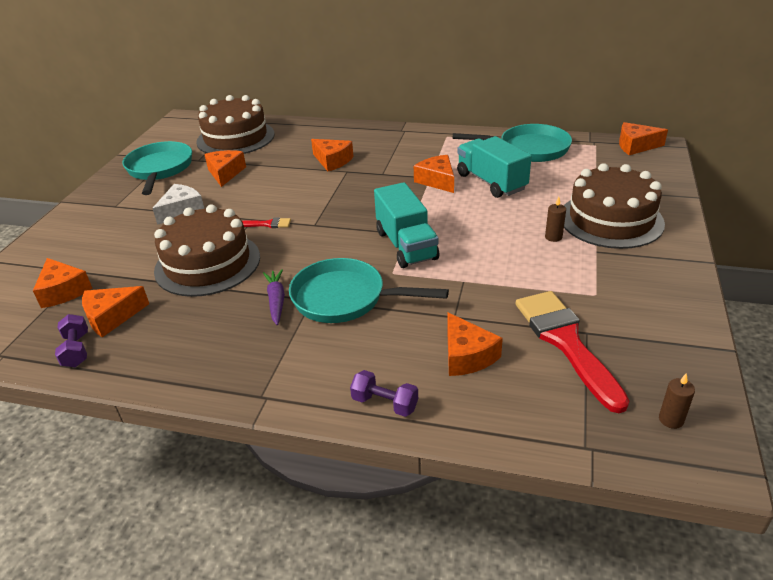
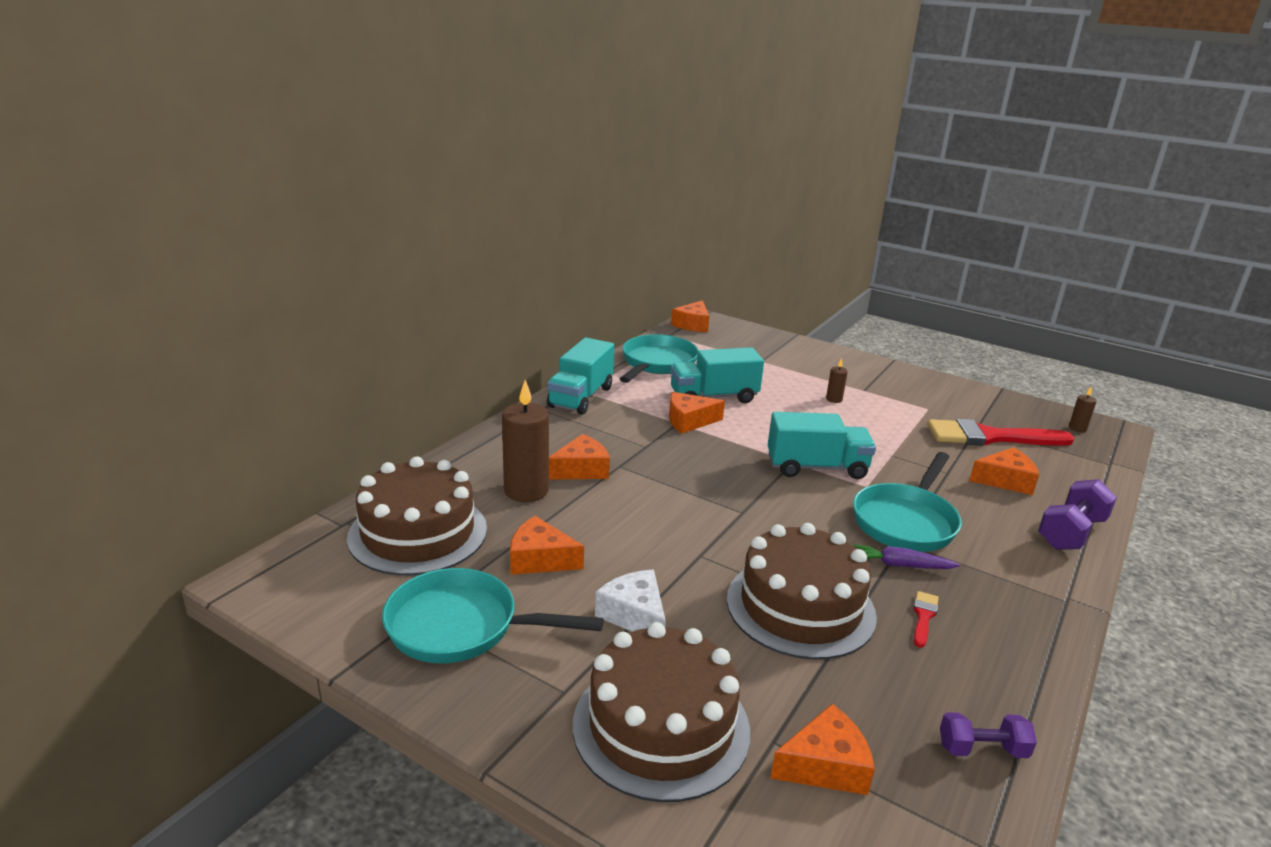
camera: 75 degrees left, 10 degrees down
orange cheese [82,286,149,337] -> none
red brush [242,217,291,228] -> red brush moved to [913,591,939,648]
purple dumbbell [350,370,418,417] -> purple dumbbell [1038,479,1117,550], size x1.57
brown cake [564,163,665,249] -> brown cake moved to [573,622,750,802]
none -> brown candle [502,380,549,502]
none -> turquoise truck [547,338,614,415]

